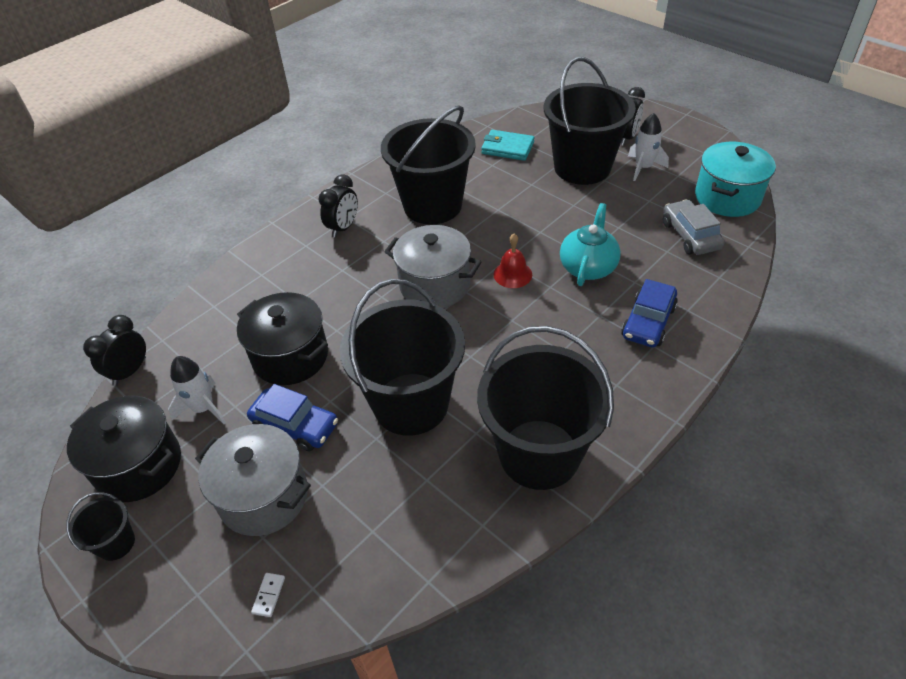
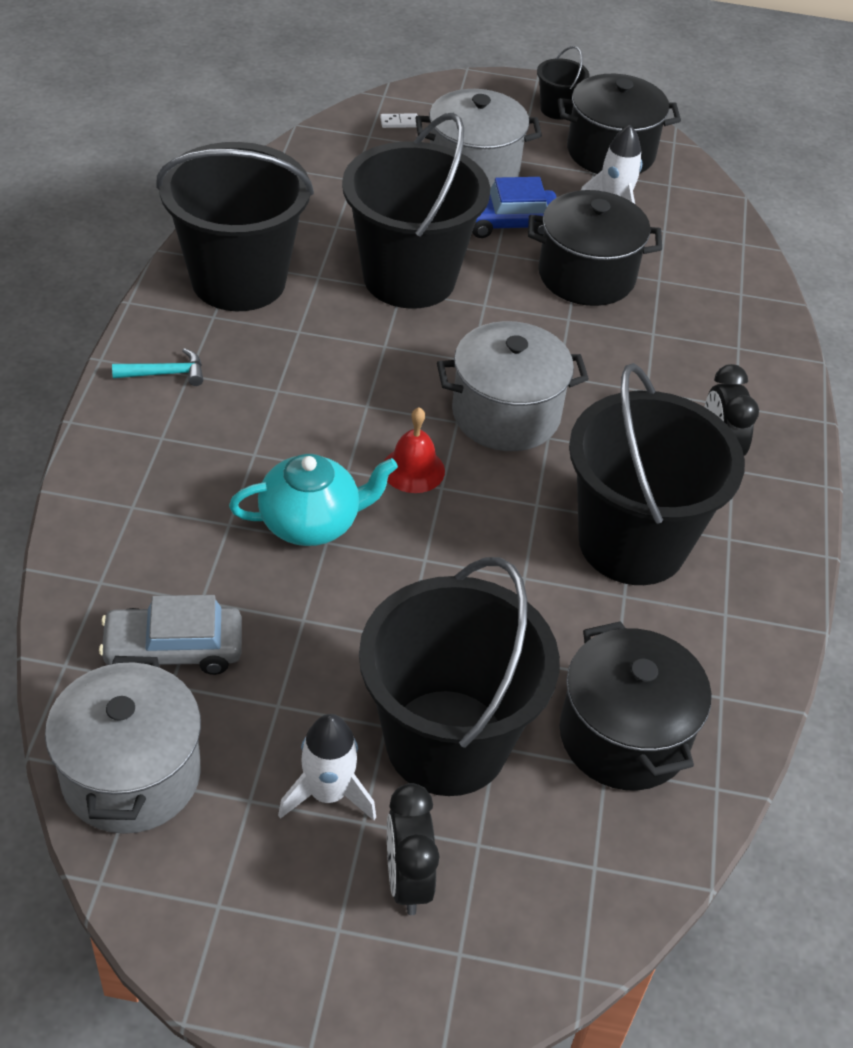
camera: 140 degrees right, 0 degrees up
black clock [83,315,146,386] -> none
white domino [251,573,285,617] -> white domino turned 75 degrees counterclockwise [380,113,418,128]
turquoise wallet [481,130,535,161] -> black pot [560,621,712,790]
turquoise teapot [560,203,621,286] -> turquoise teapot turned 90 degrees counterclockwise [229,454,398,546]
blue car [621,279,678,348] -> none
grey car [663,200,725,255] -> grey car turned 135 degrees clockwise [99,595,242,675]
turquoise pot [695,142,776,217] -> grey pot [45,656,201,834]
none -> turquoise hammer [112,348,203,386]

